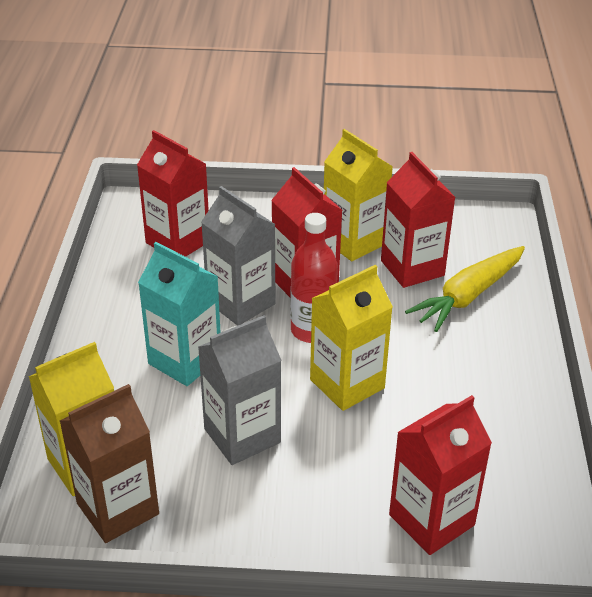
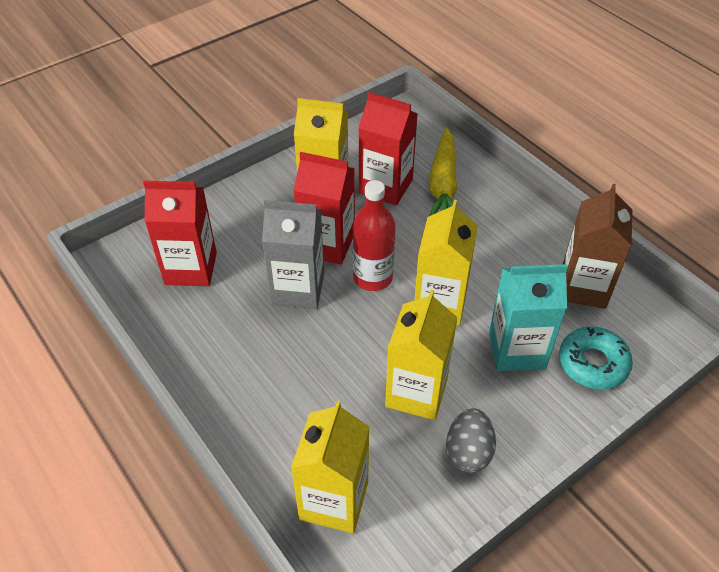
camera: 40 degrees left, 10 degrees up
brown carton [60,384,159,543] -> brown carton moved to [563,184,632,309]
turquoise carton [138,242,221,386] -> turquoise carton moved to [489,264,568,371]
grey carton [198,315,282,465] -> yellow carton [385,290,457,420]
red carton [389,395,492,555] -> turquoise donut [559,326,633,390]
none -> grey egg [446,408,496,473]

